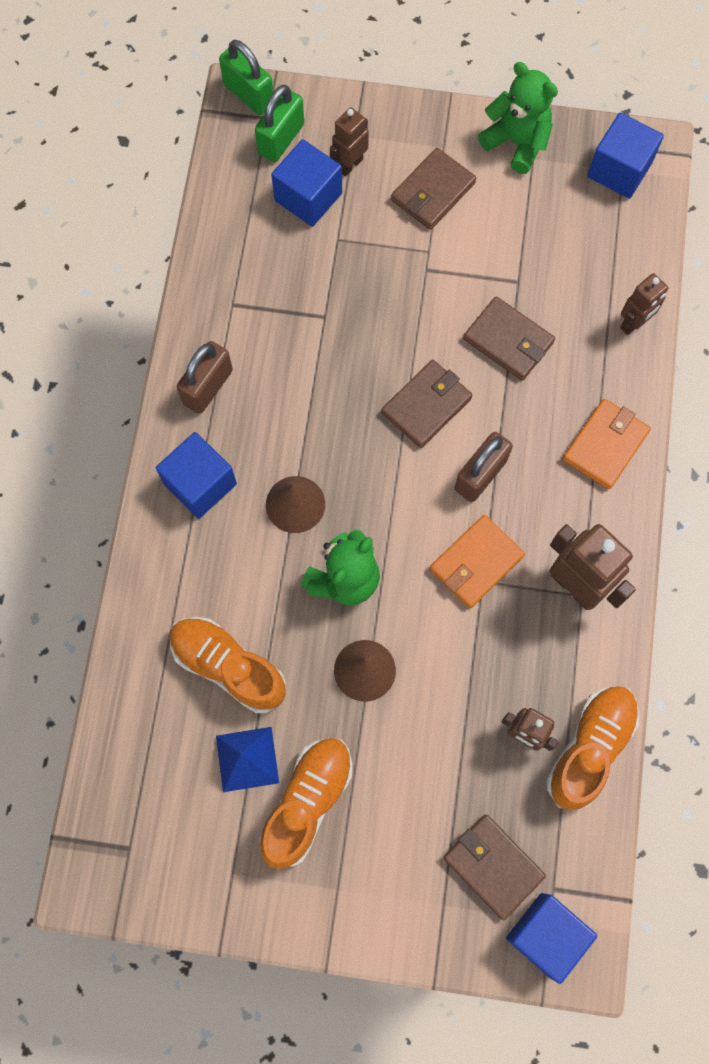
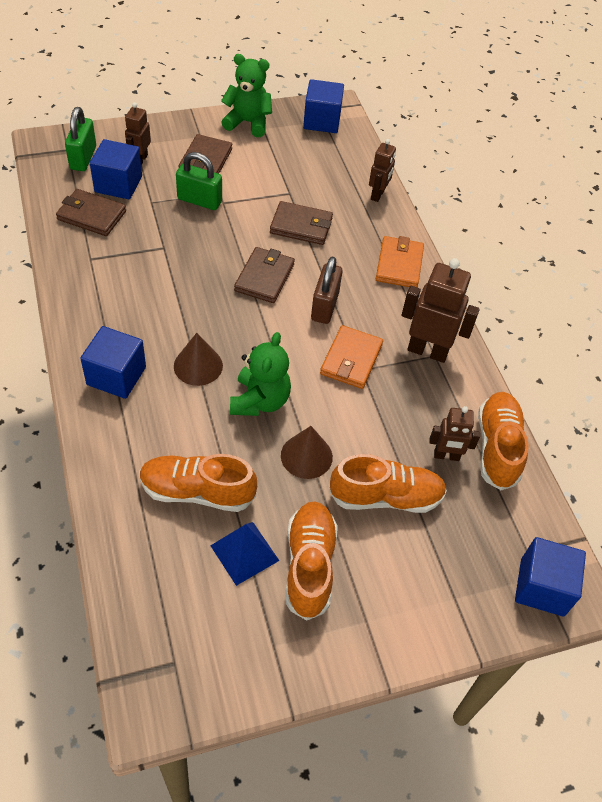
camera: 30 degrees left, 20 degrees down
brown padlock [177,341,233,414] -> none
green padlock [219,40,273,115] -> green padlock moved to [176,152,222,210]
brown wallet [443,814,546,920] -> brown wallet moved to [56,189,126,236]
none -> orange shoe [329,454,447,513]

